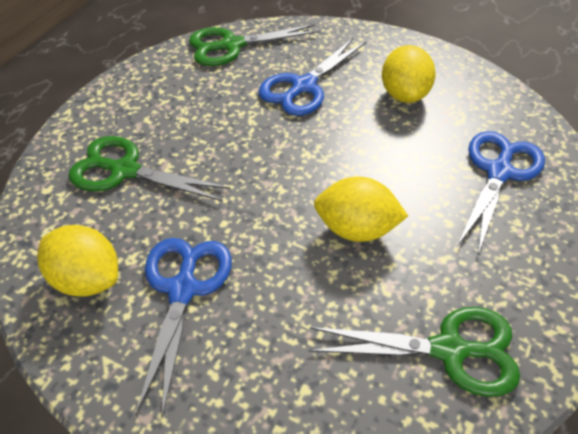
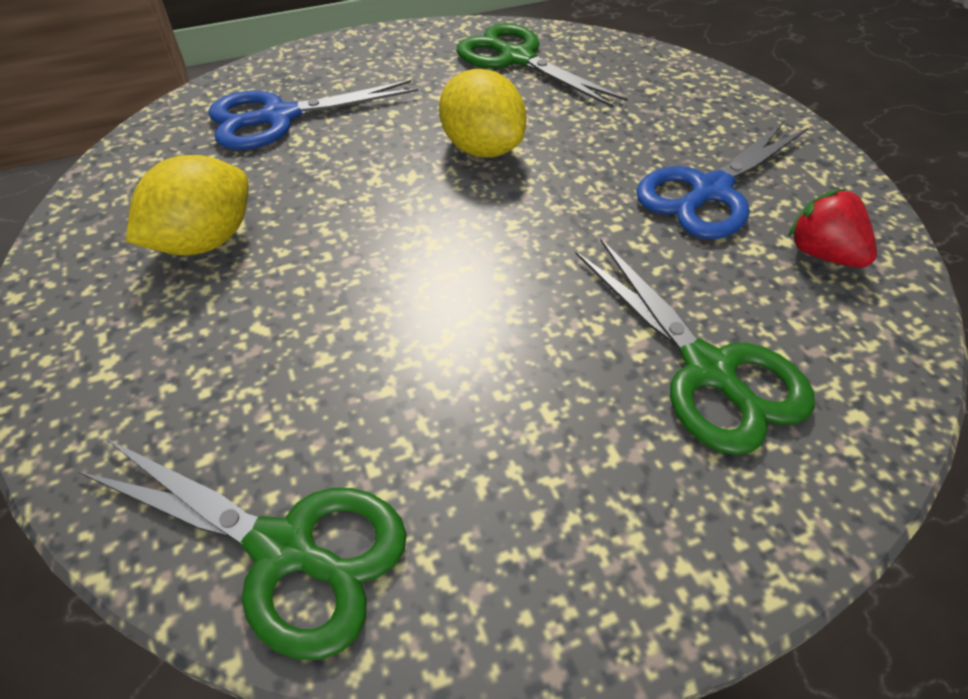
camera: 140 degrees left, 0 degrees up
yellow lemon [37,225,118,297] -> red strawberry [788,189,877,268]
blue scissors [259,37,366,116] -> none

